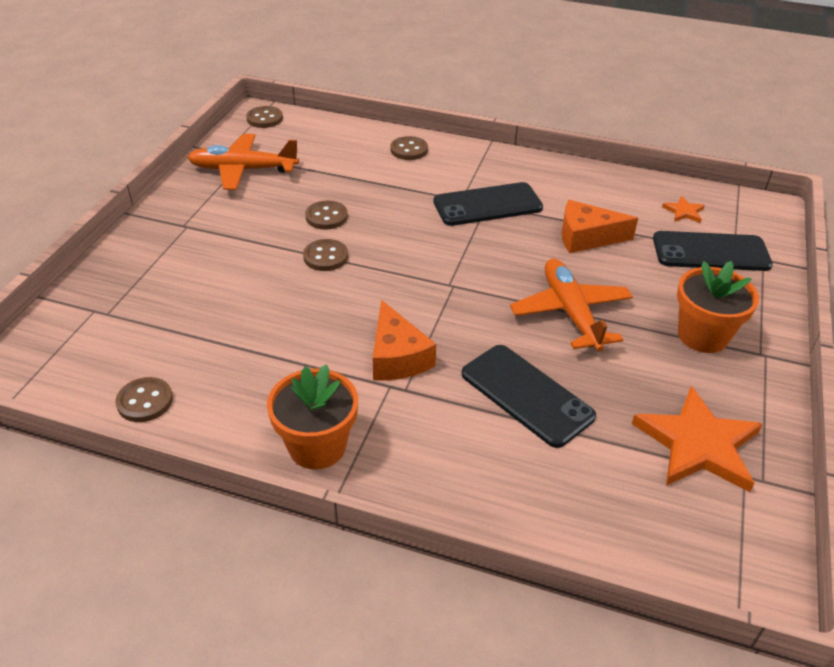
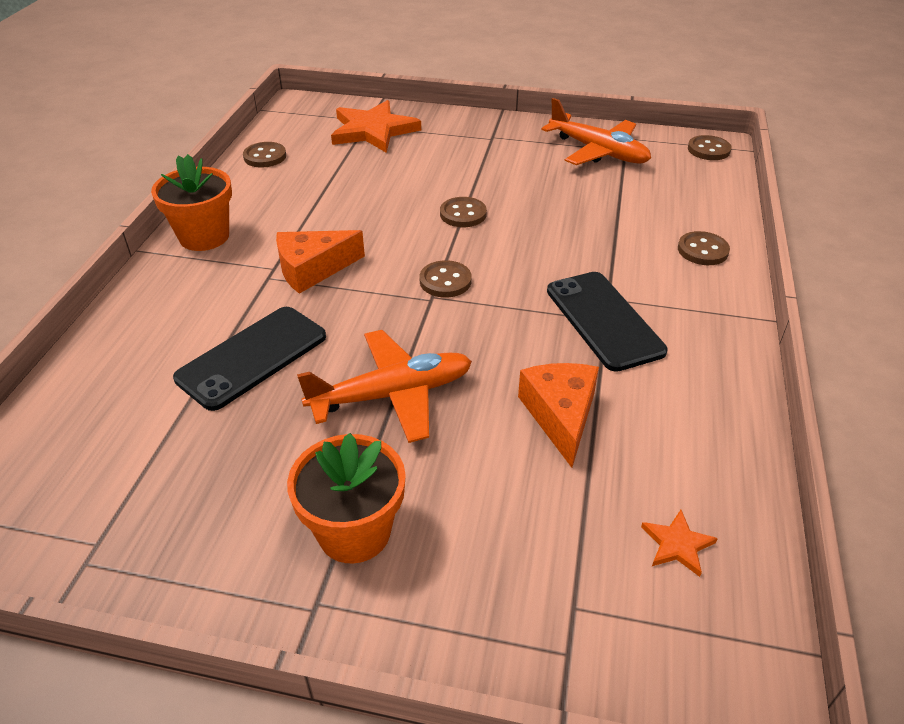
camera: 85 degrees right, 0 degrees up
orange plane [187,134,299,190] -> orange plane turned 135 degrees clockwise [541,98,651,165]
brown button [305,201,348,230] -> brown button moved to [419,260,472,298]
orange star [632,386,763,492] -> orange star moved to [331,100,421,153]
black phone [653,231,773,271] -> none

